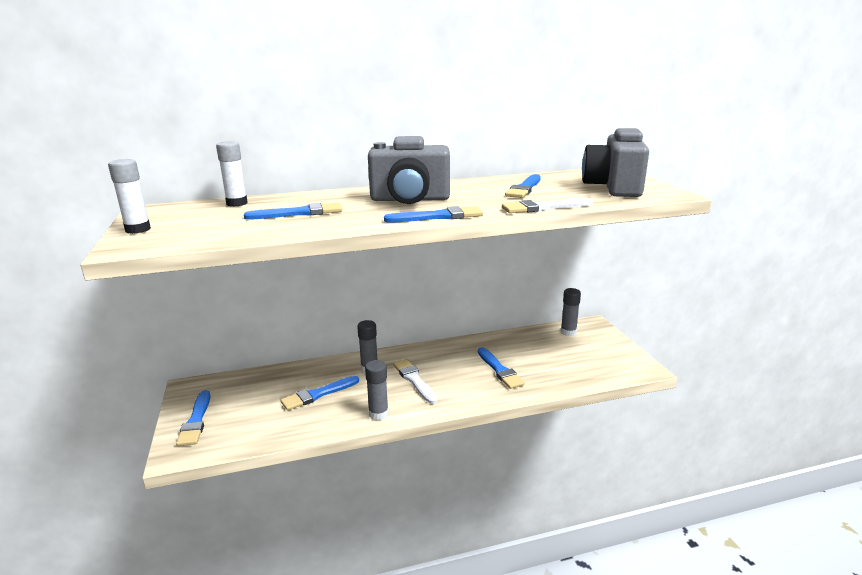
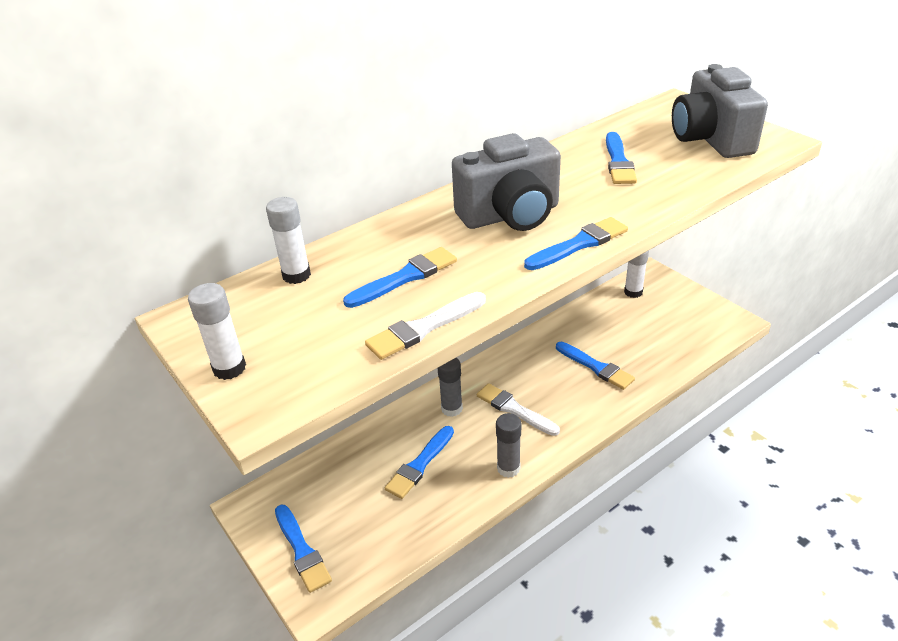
camera: 20 degrees left, 15 degrees up
white brush [502,198,593,213] -> white brush moved to [365,292,486,360]
grey glue stick [561,288,581,336] -> white glue stick [624,250,649,298]

